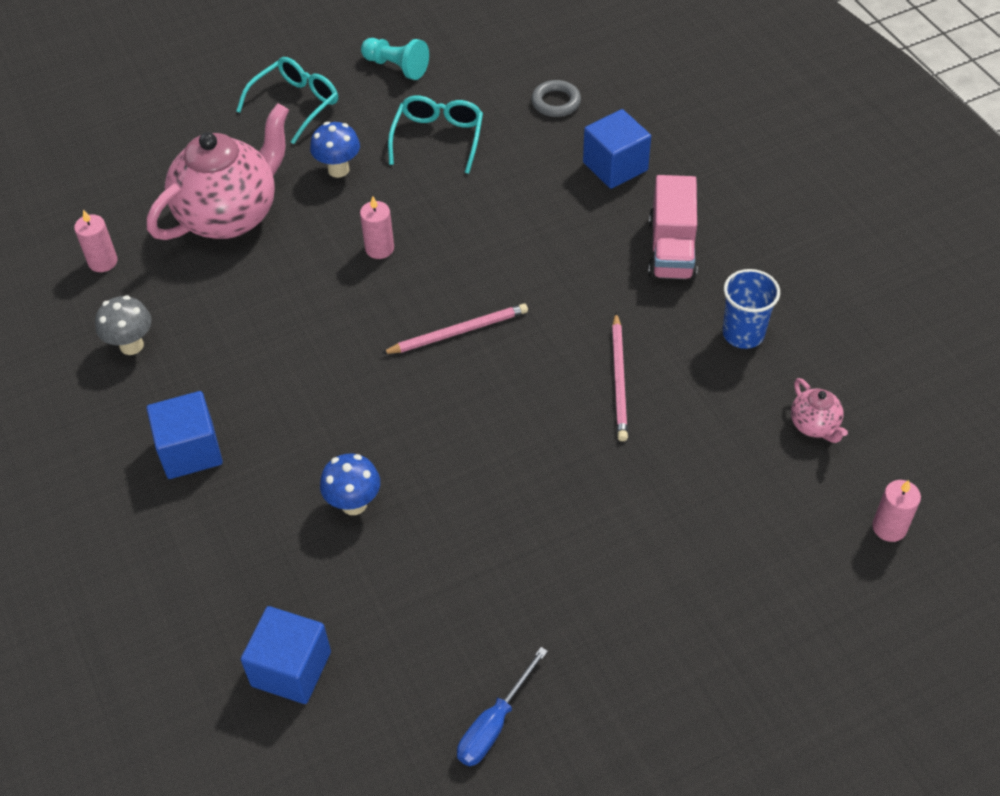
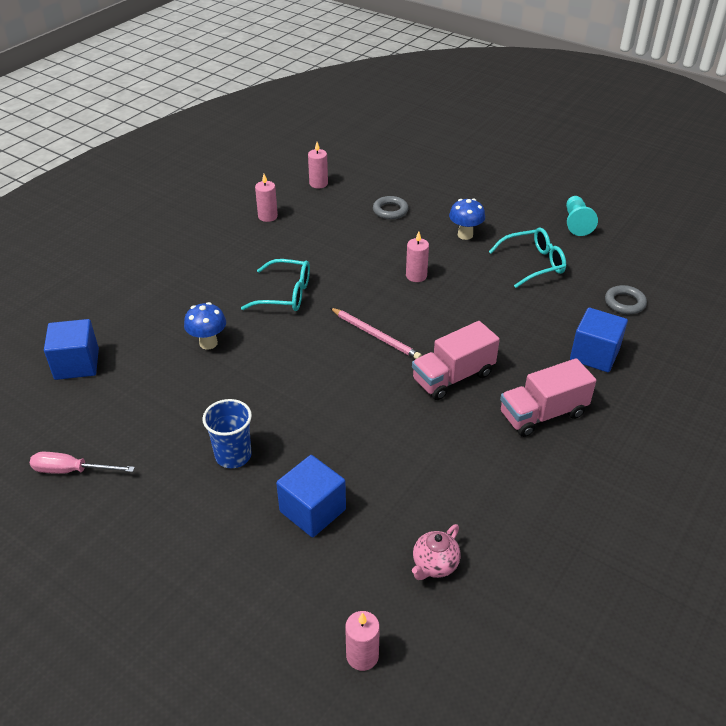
camera: 60 degrees right, 10 degrees down
grey mushroom [95,295,151,355] -> pink candle [255,174,278,222]
blue cube [146,391,223,479] -> blue cube moved to [276,455,346,537]
pink teapot [147,103,289,240] -> grey ring [373,196,409,220]
turquoise glasses [236,57,338,144] -> turquoise glasses moved to [241,259,310,311]
blue screwdriver [457,647,548,766] -> pink screwdriver [30,452,135,474]
pink pencil [612,313,628,441] -> none
blue cup [723,269,780,349] -> blue cup moved to [203,399,252,468]
none -> pink truck [412,321,500,400]

